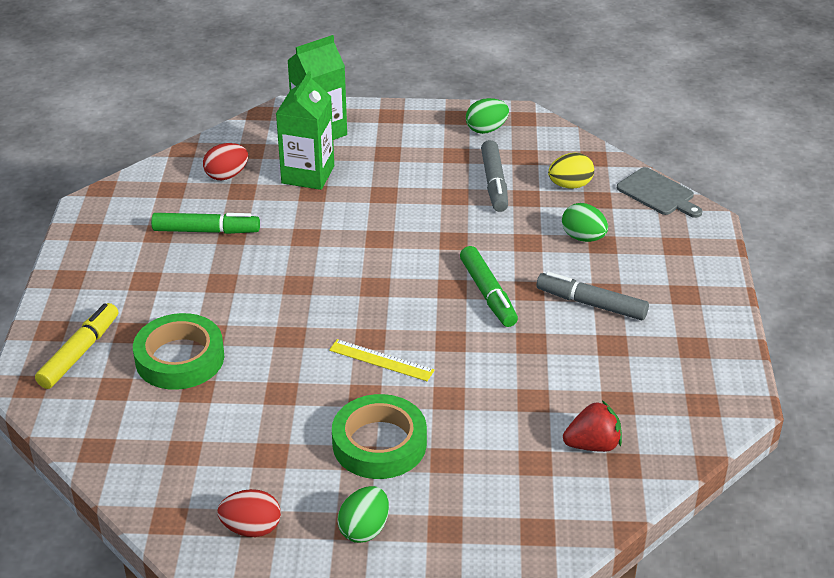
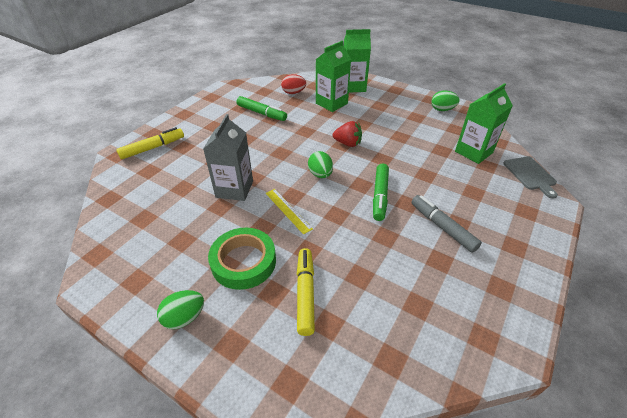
camera: 30 degrees right, 5 degrees up
green tape [133,313,224,390] -> none
red egg [217,489,281,537] -> none
grey marker [481,140,508,212] -> none
yellow egg [548,153,594,189] -> green carton [455,83,513,164]
green egg [562,203,608,242] -> green egg moved to [308,151,333,178]
red strawberry [563,400,622,452] -> red strawberry moved to [333,121,362,147]
none -> grey carton [203,114,253,201]
none -> yellow marker [297,248,315,336]

